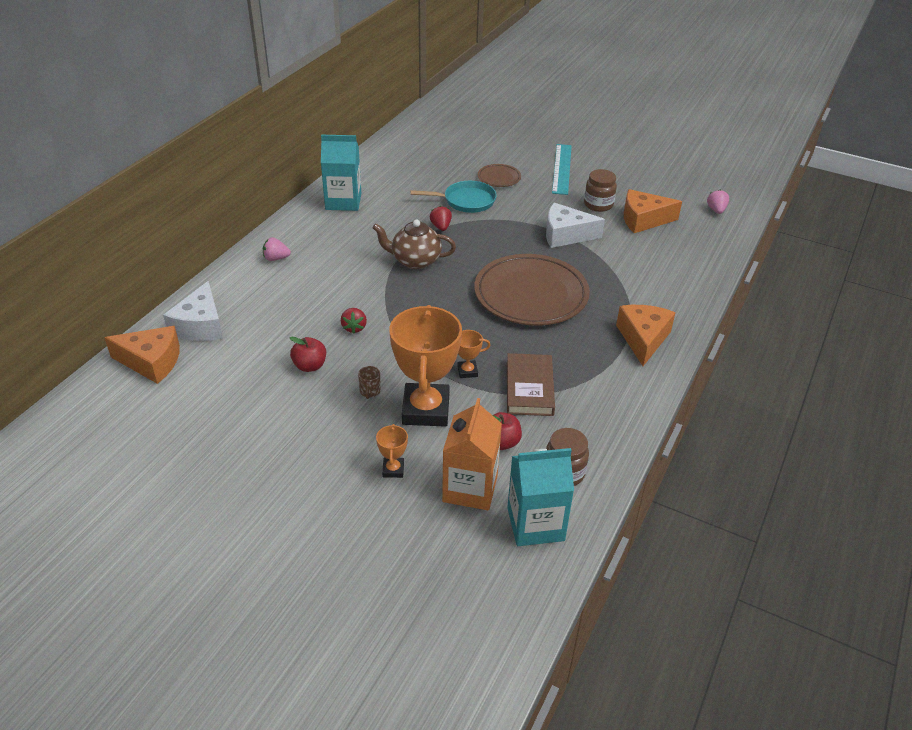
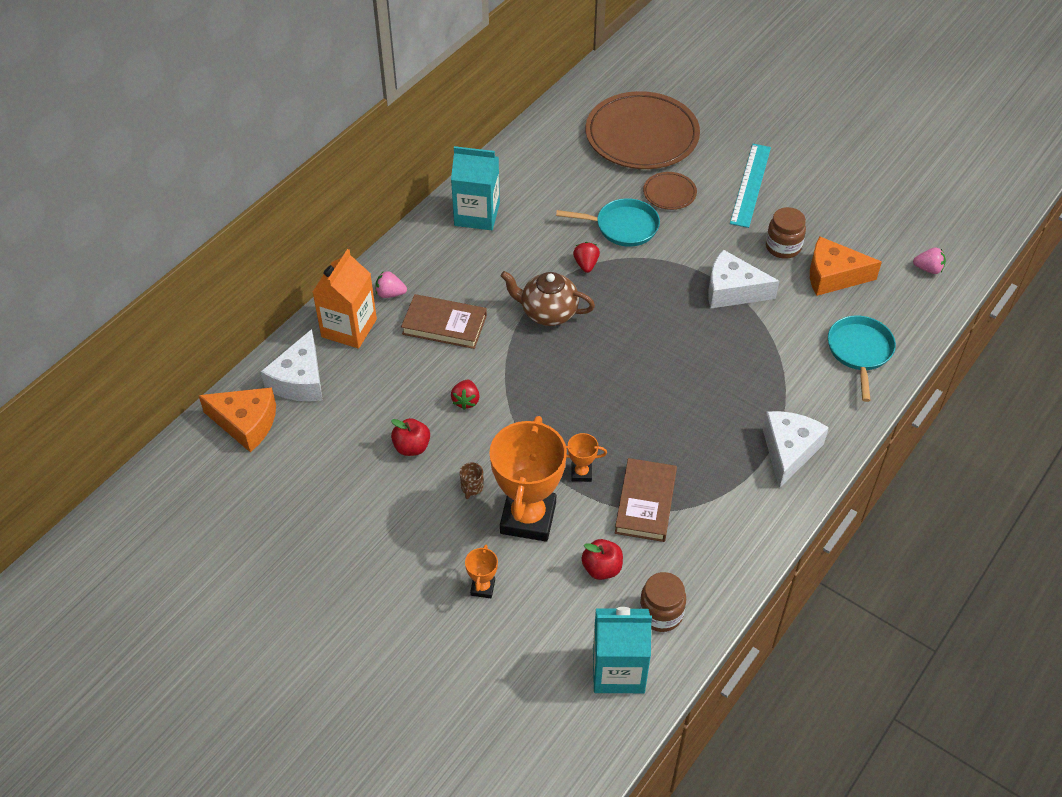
camera: 10 degrees right, 10 degrees up
orange carton [442,398,502,510] -> orange carton moved to [313,249,377,349]
brown plate [474,254,590,326] -> brown plate moved to [586,91,700,169]
orange cheese [616,305,676,366] -> white cheese [762,411,829,489]
pink strawberry [707,190,729,214] -> pink strawberry turned 90 degrees clockwise [913,248,946,274]
none -> brown book [401,294,487,349]
none -> turquoise pan [828,316,896,402]

